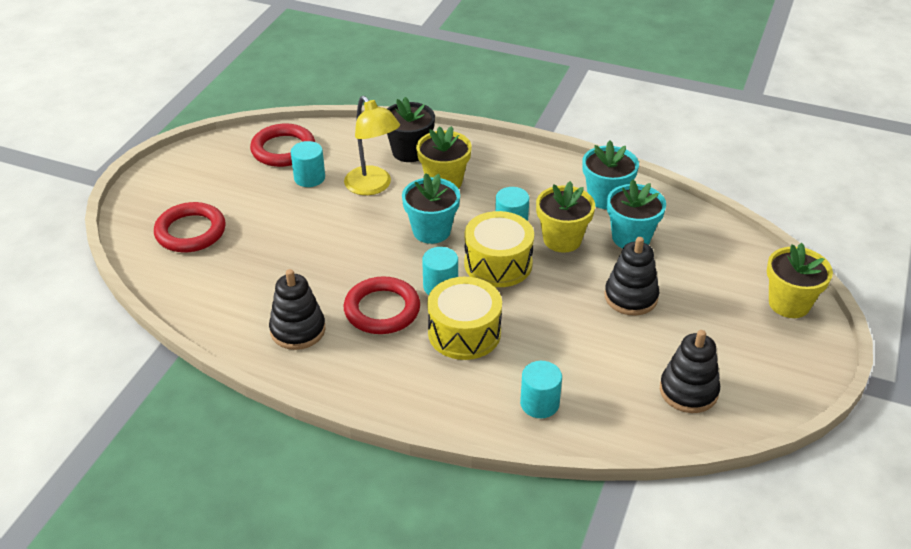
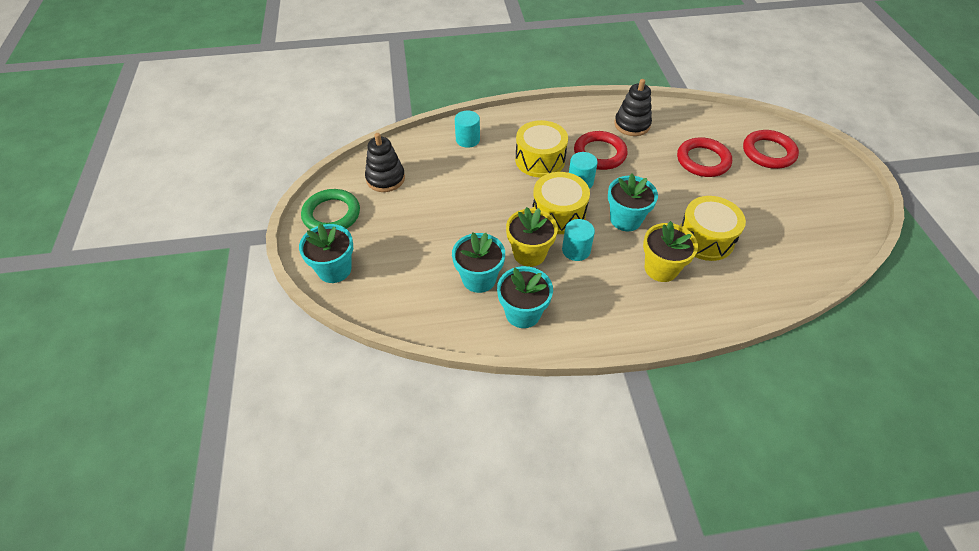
camera: 150 degrees right, 10 degrees up
red ring [250,123,315,167] -> red ring moved to [677,137,732,177]
turquoise cylinder [291,141,325,187] -> none
yellow lamp [344,96,400,195] -> yellow drum [680,196,746,261]
black flower pot [387,97,435,162] -> none
black stacking toy [604,237,659,316] -> none
yellow flower pot [767,243,833,318] -> turquoise flower pot [299,224,353,283]
none -> green ring [301,189,360,230]

